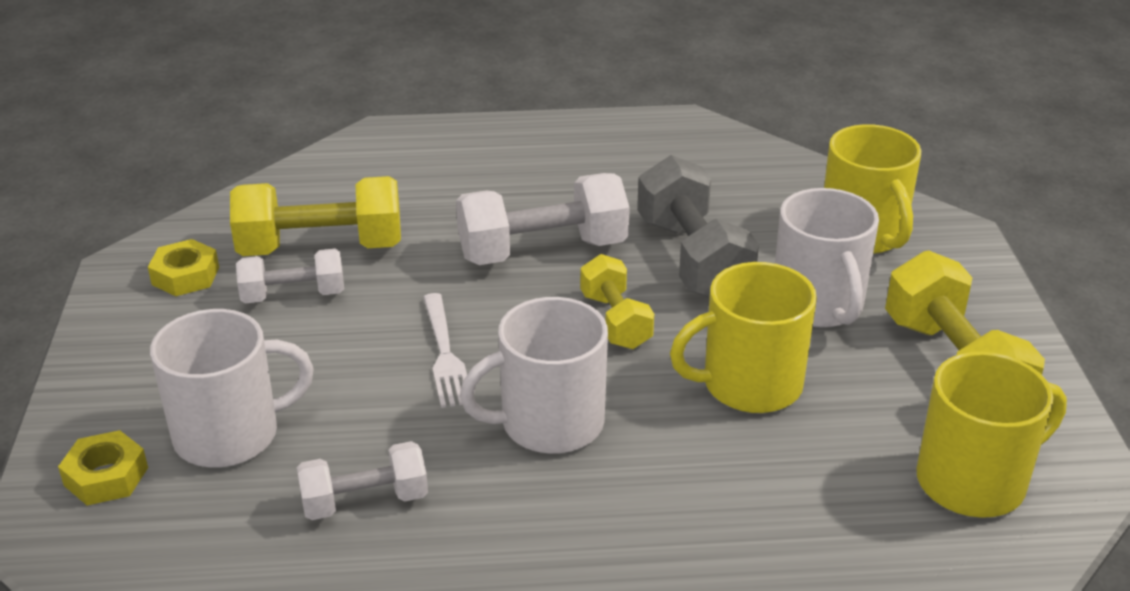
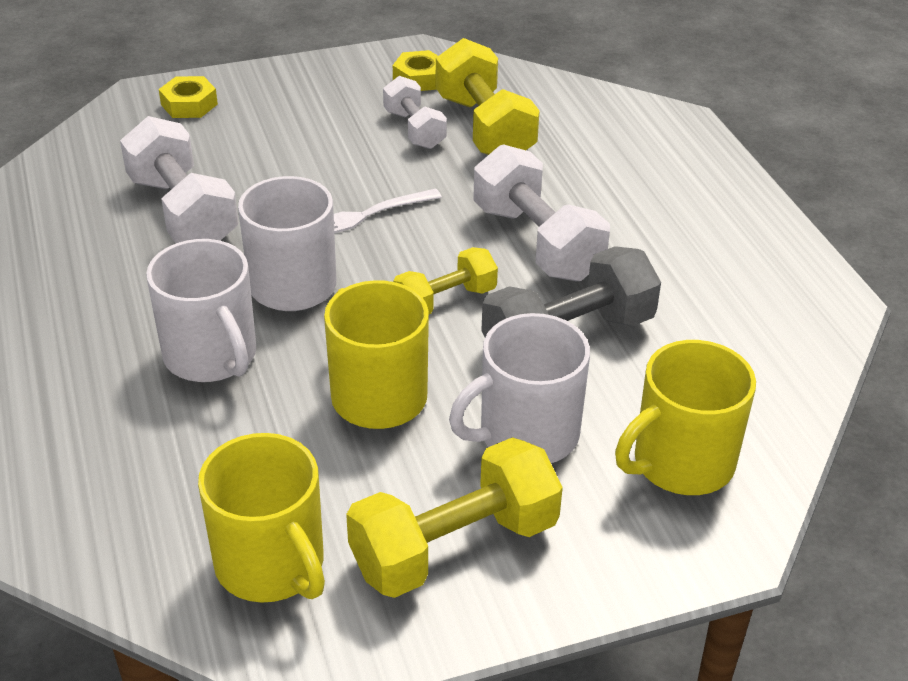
camera: 75 degrees right, 5 degrees up
white mug [150,309,314,468] -> white mug moved to [146,239,256,382]
white dumbbell [297,441,428,520] -> white dumbbell [120,116,239,243], size x1.66

